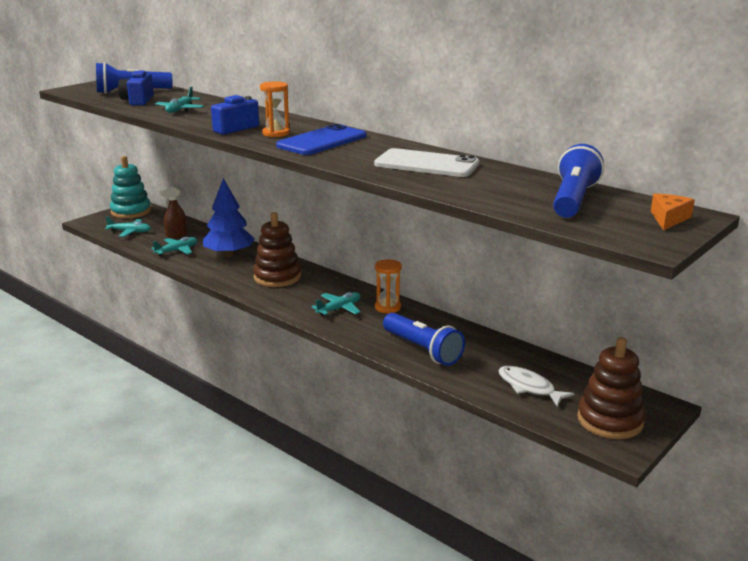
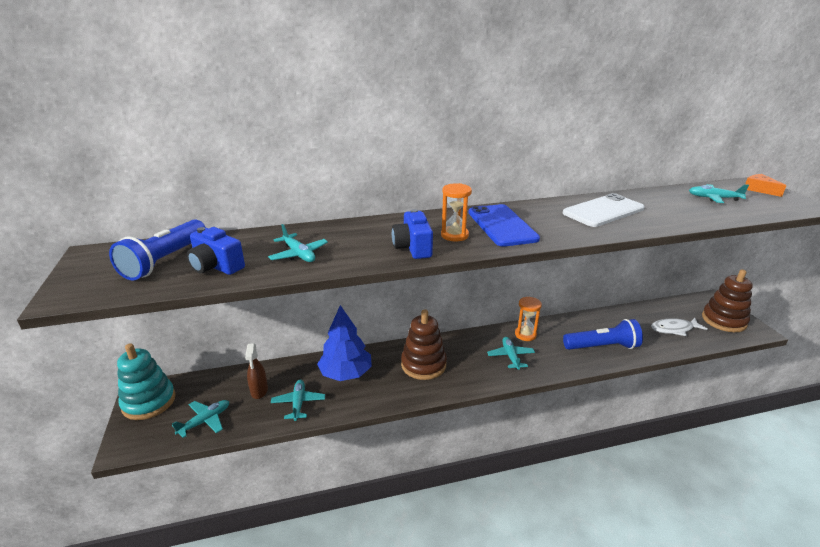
camera: 55 degrees left, 5 degrees up
blue flashlight [553,144,604,218] -> turquoise plane [689,184,749,203]

